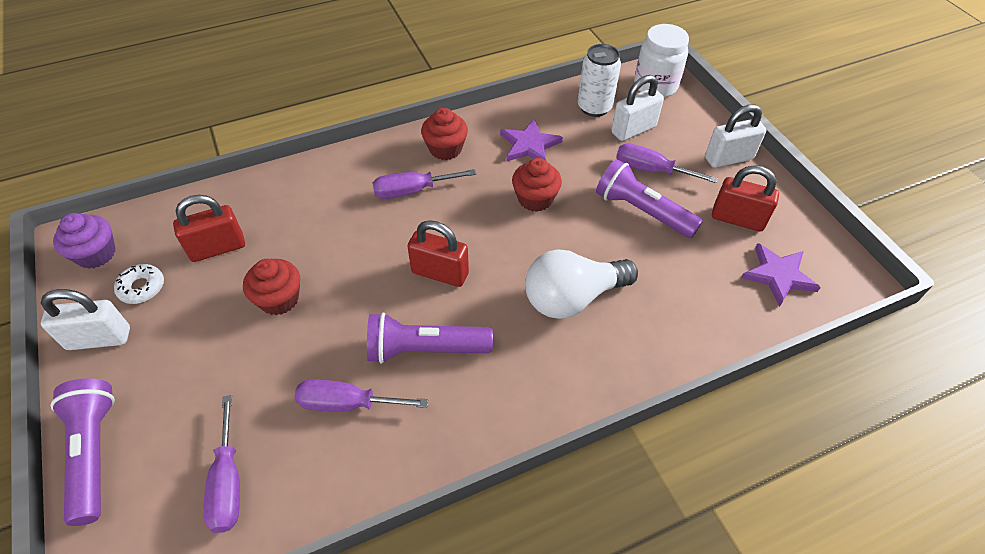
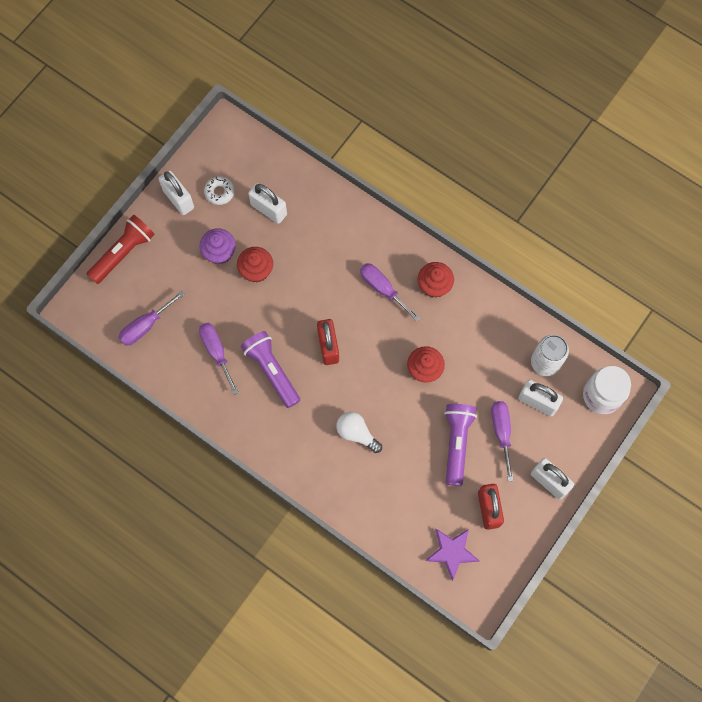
camera: 60 degrees right, 20 degrees up
purple flashlight [50,378,115,526] -> red flashlight [87,215,155,284]
purple cupcake [53,213,116,269] -> purple cupcake moved to [199,228,236,264]
red padlock [173,195,245,262] -> white padlock [248,183,287,224]
purple star [500,119,563,162] -> none
white light bulb [525,249,638,319] -> white light bulb [336,412,382,453], size x0.63

